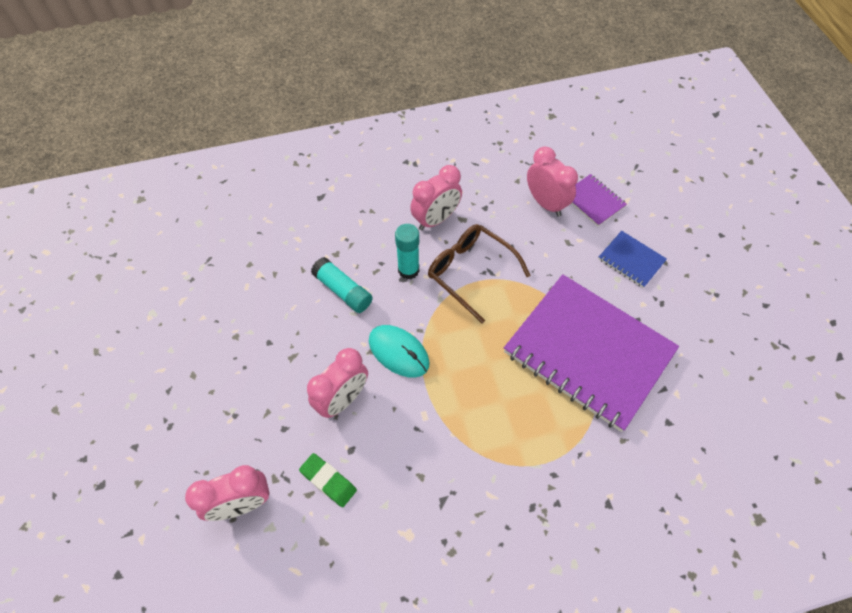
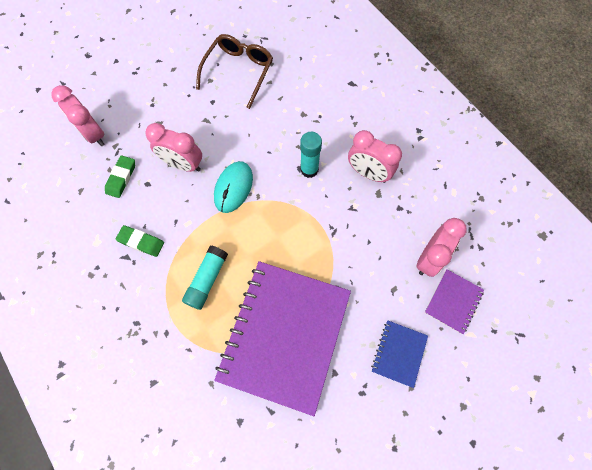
camera: 70 degrees right, 10 degrees up
turquoise glue stick [311,257,373,313] -> turquoise glue stick moved to [182,246,228,310]
brown glasses [428,224,531,323] -> brown glasses moved to [196,34,273,109]
none -> green eraser [116,225,164,257]

